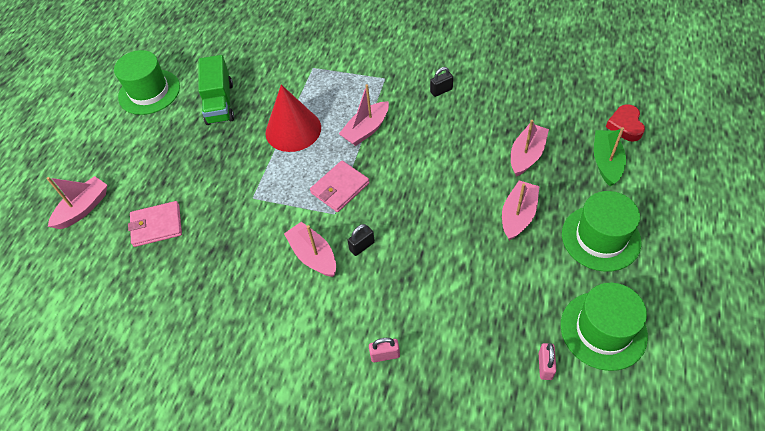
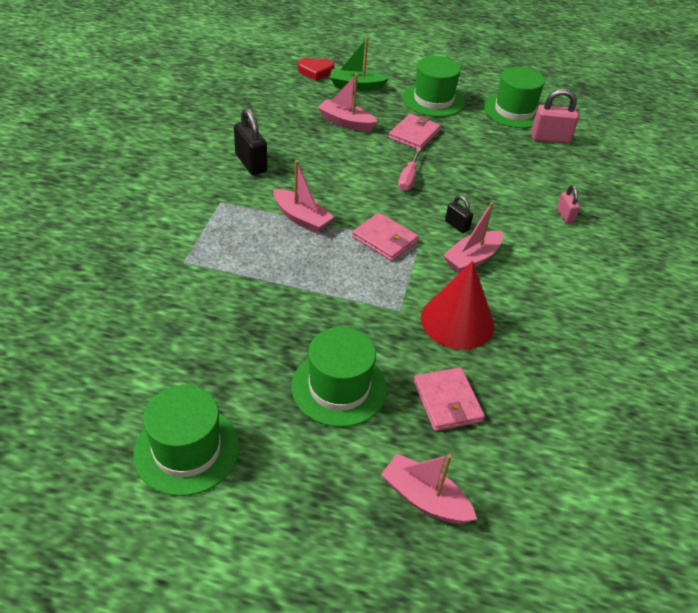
camera: 100 degrees left, 10 degrees down
green truck [198,55,234,125] -> none
red cone [266,85,321,152] -> red cone moved to [421,261,494,350]
black padlock [430,67,453,97] -> black padlock [234,108,267,175], size x1.75
pink boat [502,181,540,241] -> pink wallet [389,114,441,149]
pink padlock [539,343,556,380] -> pink padlock [531,89,579,144], size x1.75
none -> green hat [291,327,387,427]
none -> pink screwdriver [398,148,421,191]

